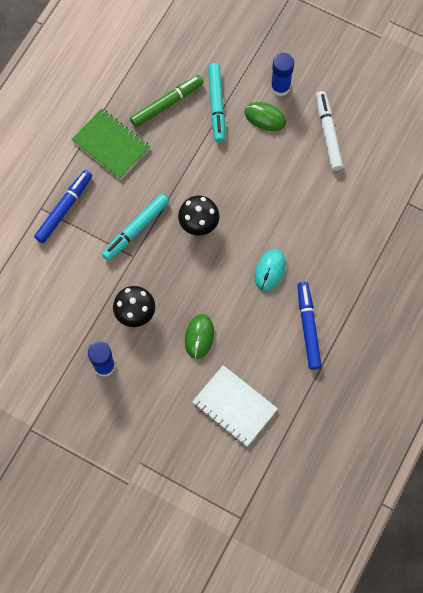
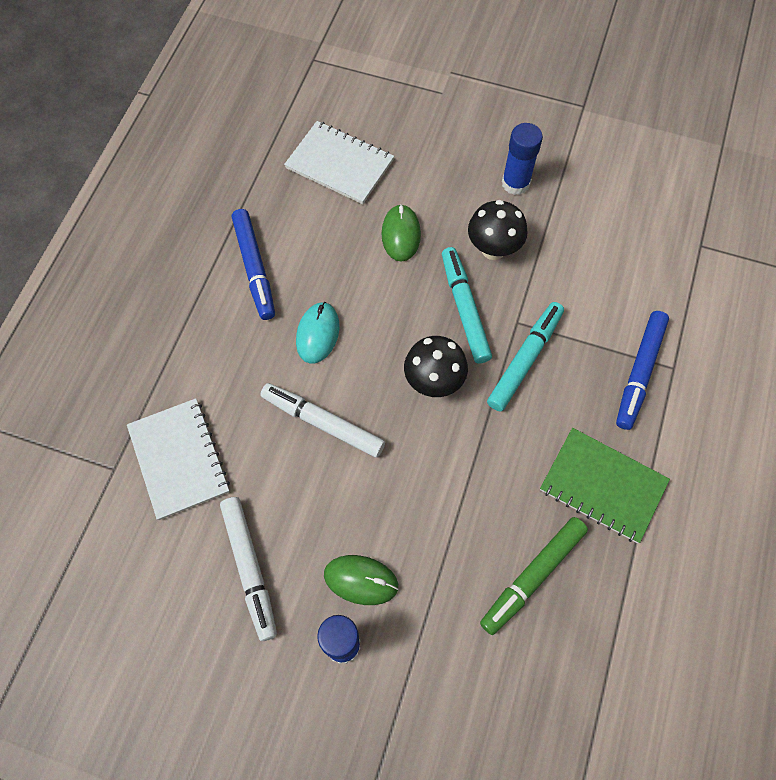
camera: 170 degrees right, 5 degrees down
turquoise marker [208,63,225,142] -> turquoise marker moved to [442,247,492,364]
none -> white notebook [127,398,230,520]
none -> white marker [260,383,385,458]

